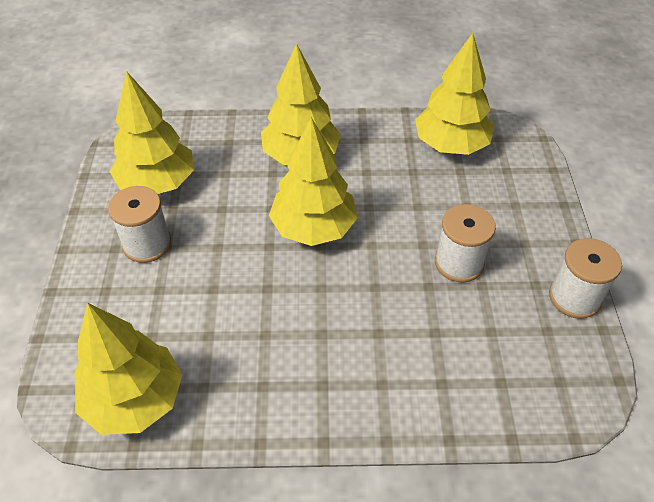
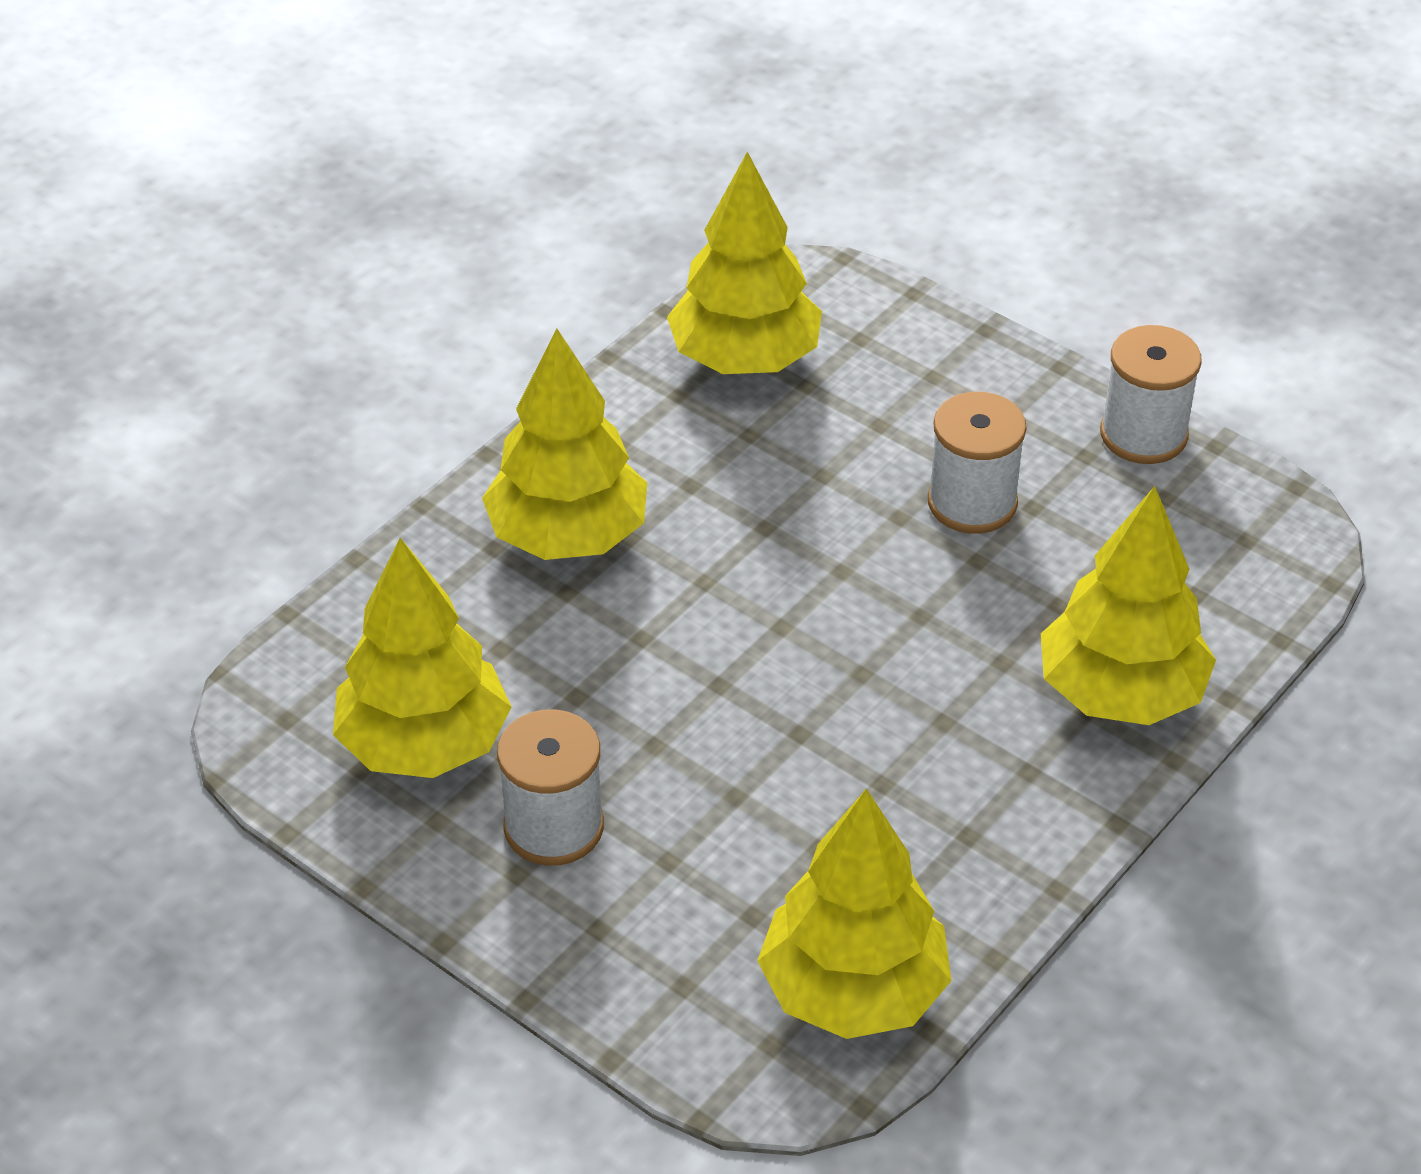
camera: 50 degrees left, 5 degrees down
yellow tree [269,117,358,246] -> yellow tree moved to [1041,486,1216,725]

